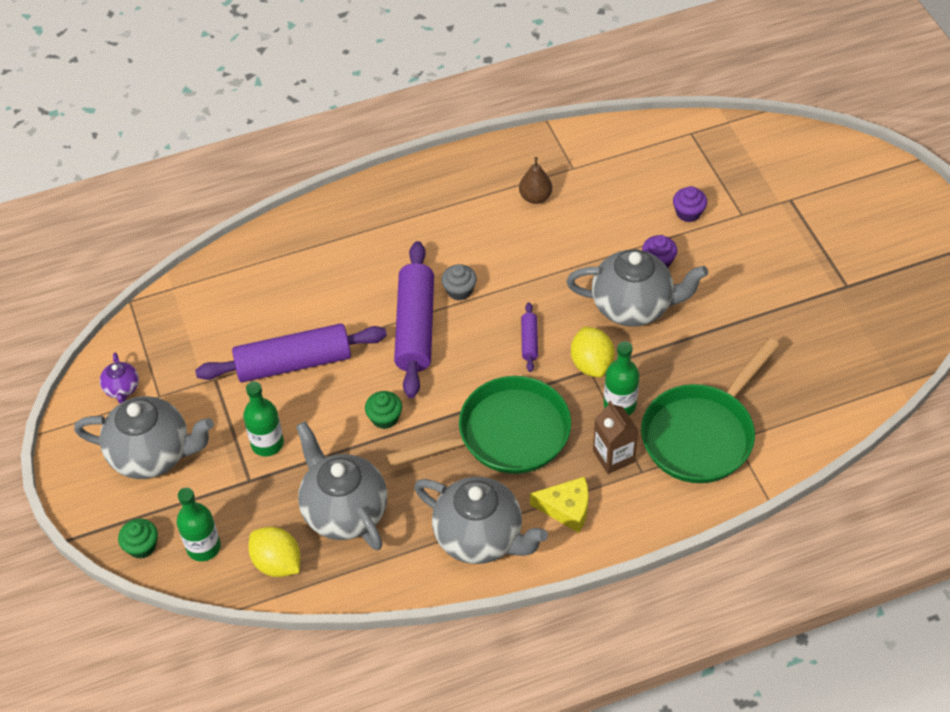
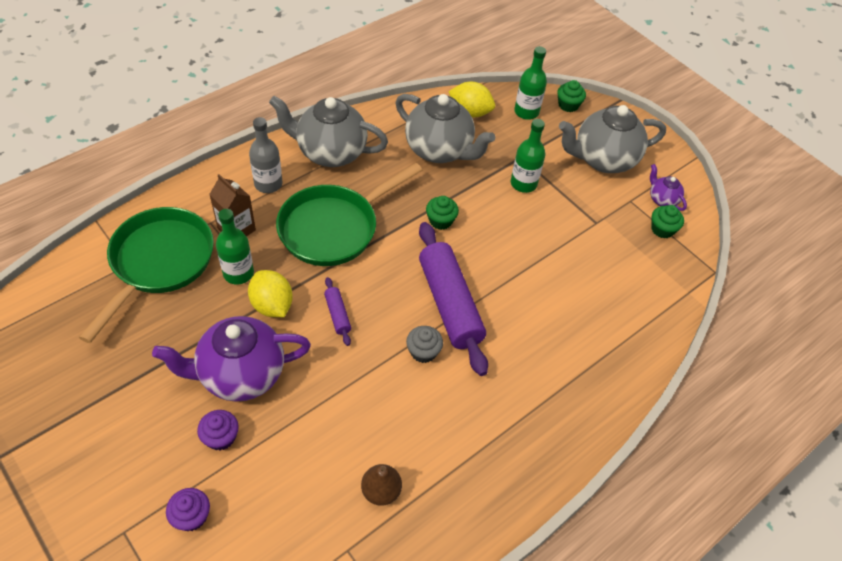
camera: 155 degrees right, 0 degrees up
purple rolling pin [195,323,387,382] -> none
yellow cheese [530,477,589,533] -> grey bottle [249,117,282,193]
grey teapot [566,249,708,327] -> purple teapot [152,316,311,402]
none -> green cupcake [651,205,684,238]

